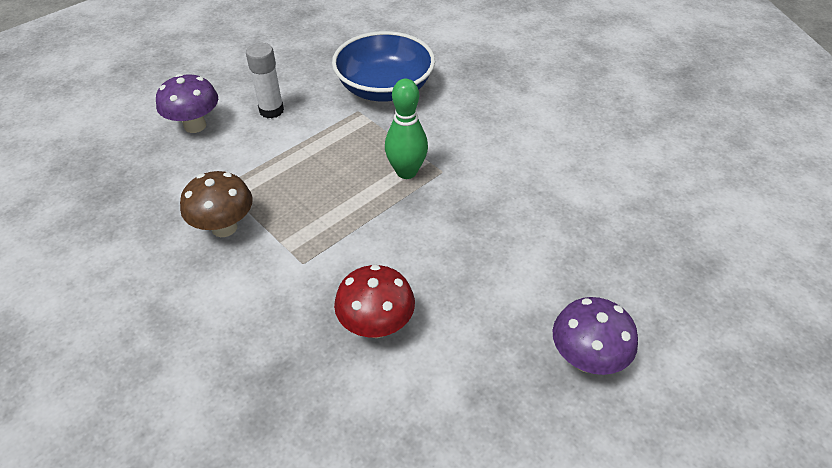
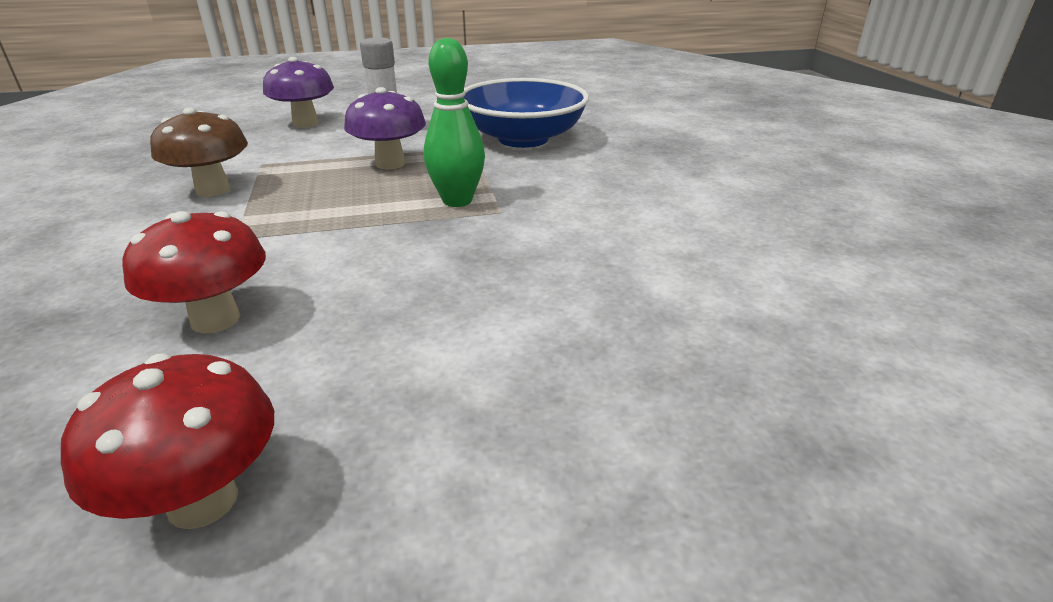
camera: 30 degrees right, 15 degrees down
purple mushroom [553,297,638,375] -> purple mushroom moved to [344,87,426,169]
none -> red mushroom [61,353,274,529]

